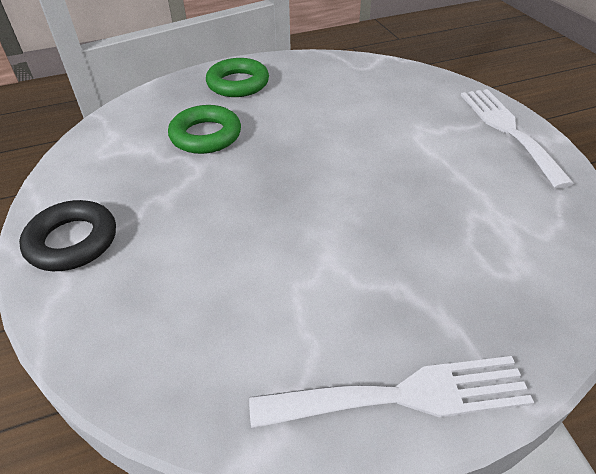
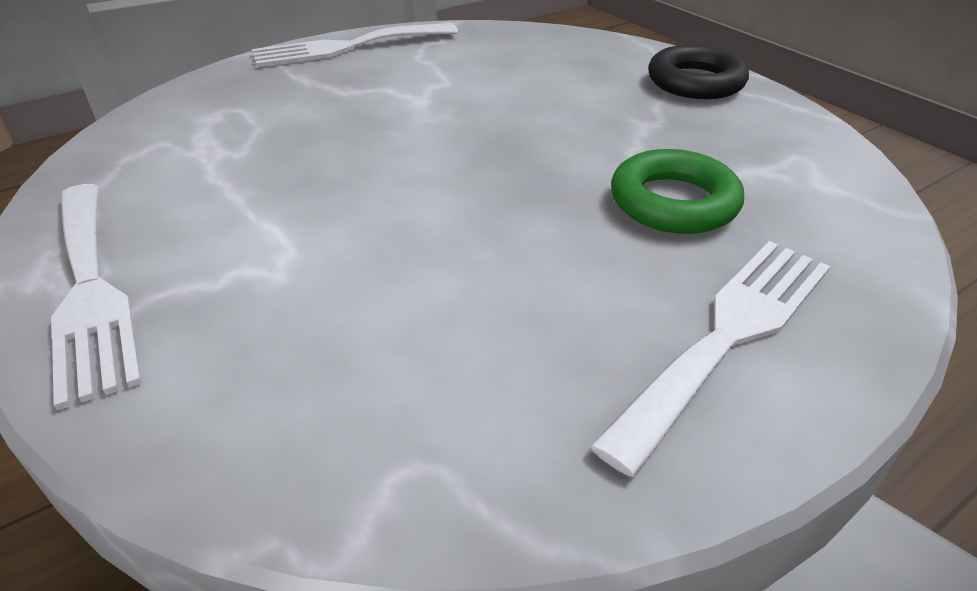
camera: 165 degrees right, 5 degrees down
green ring [206,58,269,97] -> white fork [590,241,830,476]

